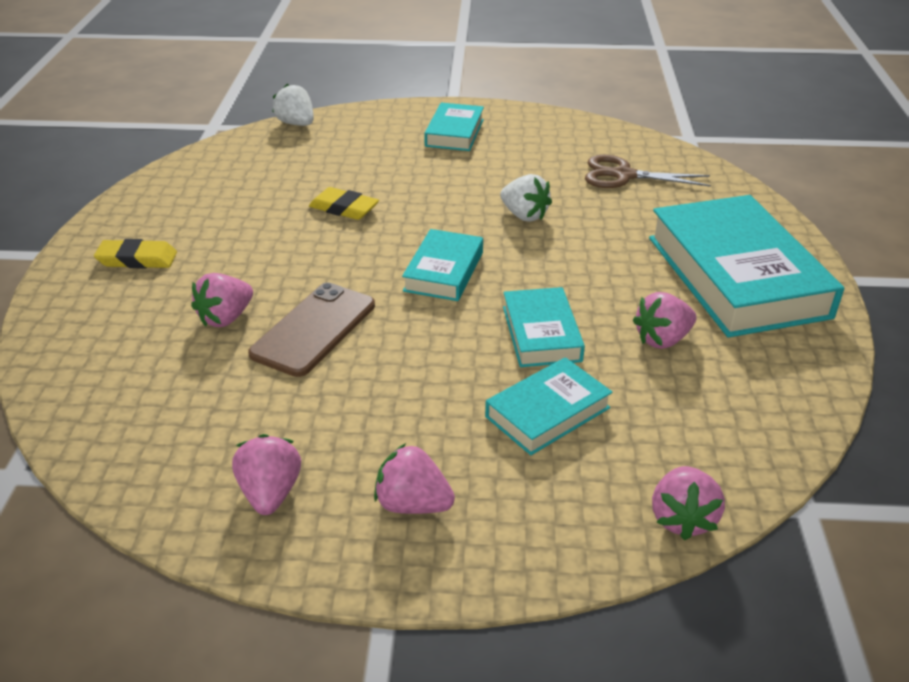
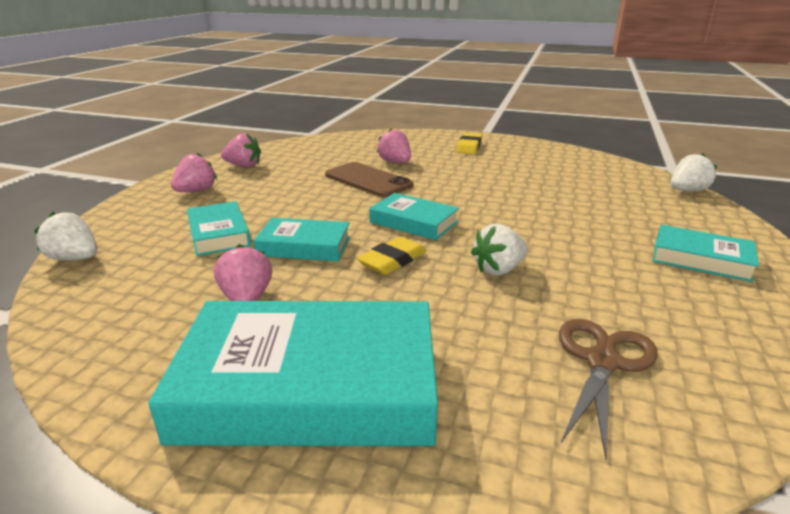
camera: 105 degrees right, 10 degrees down
yellow eraser [309,187,379,220] -> yellow eraser moved to [357,236,426,275]
pink strawberry [652,466,725,540] -> white strawberry [34,212,97,260]

